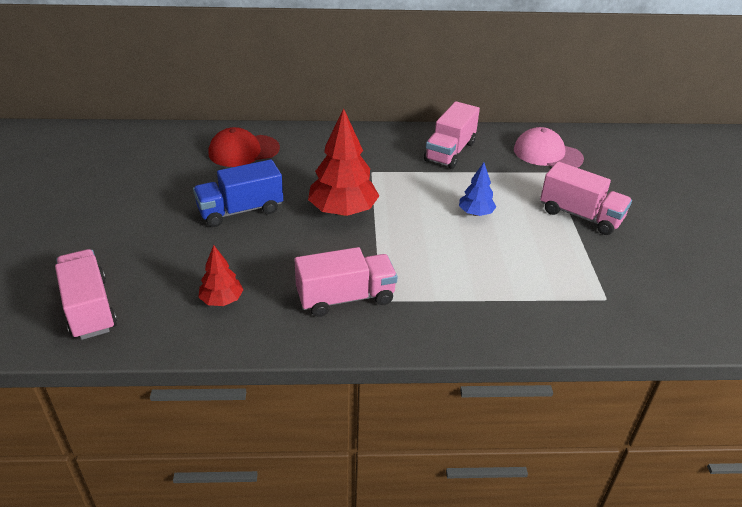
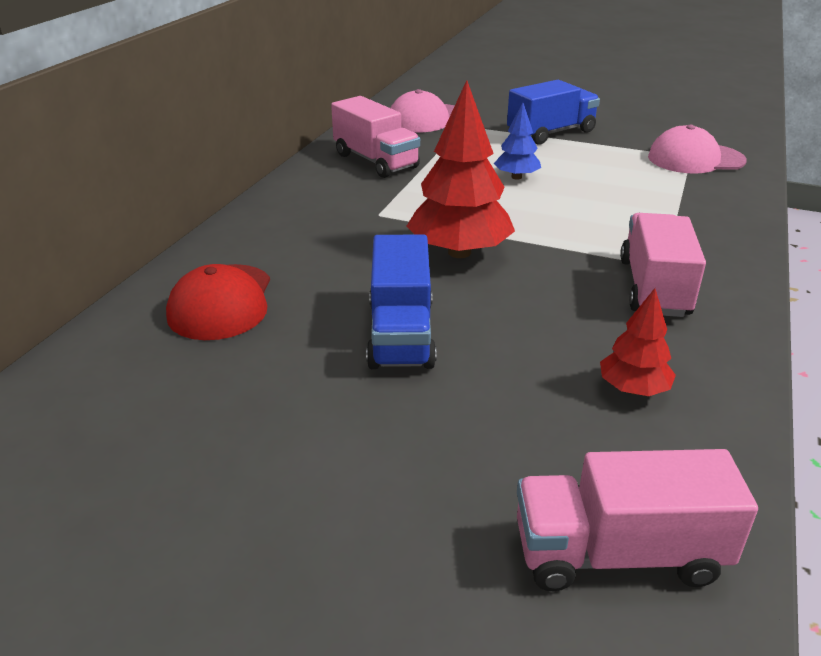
camera: 65 degrees left, 5 degrees down
pink truck [540,162,632,235] -> blue truck [507,80,600,145]
none -> pink cap [648,125,747,174]

